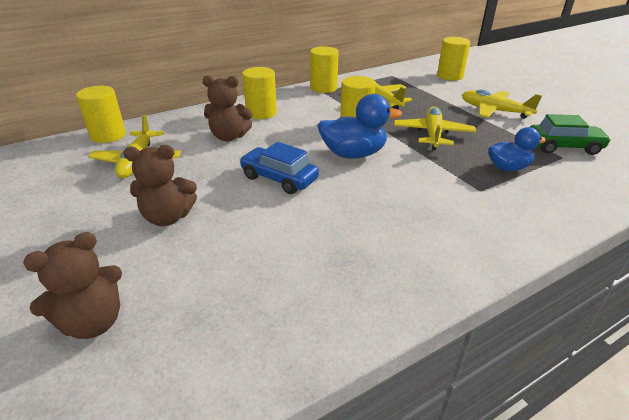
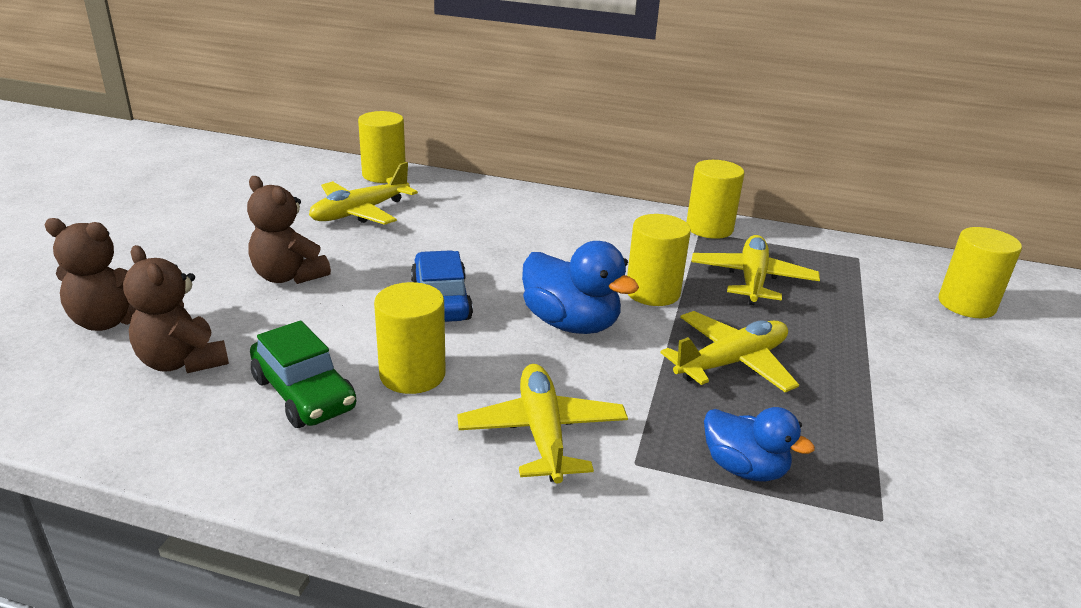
camera: 45 degrees right, 5 degrees down
brown teddy bear [203,75,252,141] -> brown teddy bear moved to [123,245,229,373]
yellow cylinder [242,67,277,119] -> yellow cylinder moved to [374,282,446,394]
yellow plane [462,89,542,119] -> yellow plane moved to [457,364,628,483]
green car [530,114,611,155] -> green car moved to [250,321,356,428]

